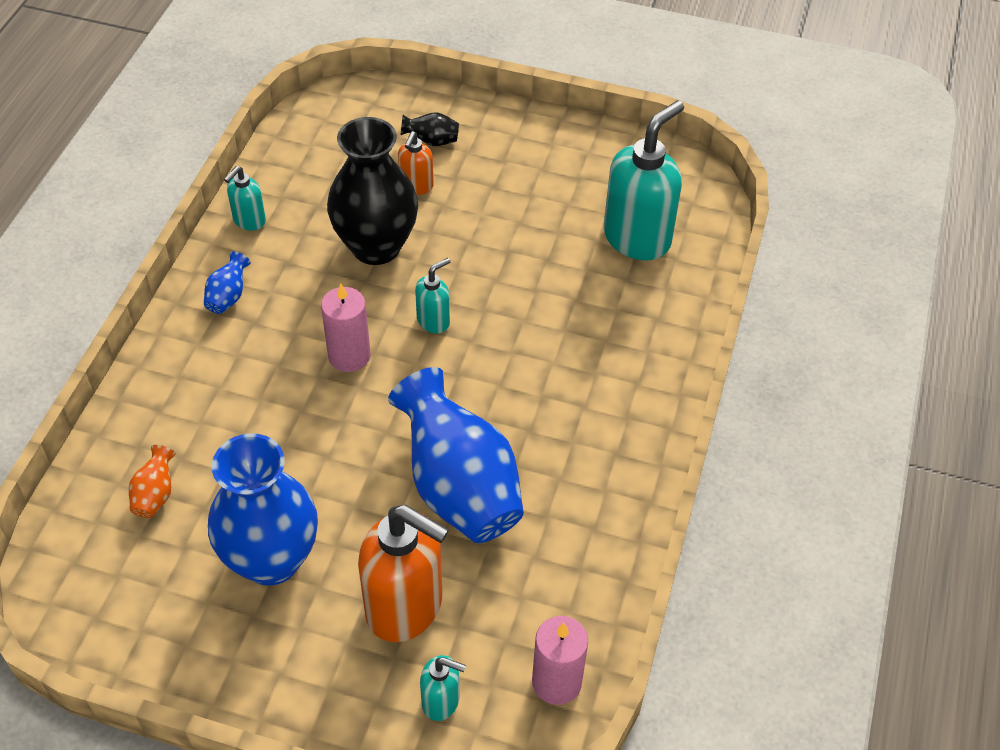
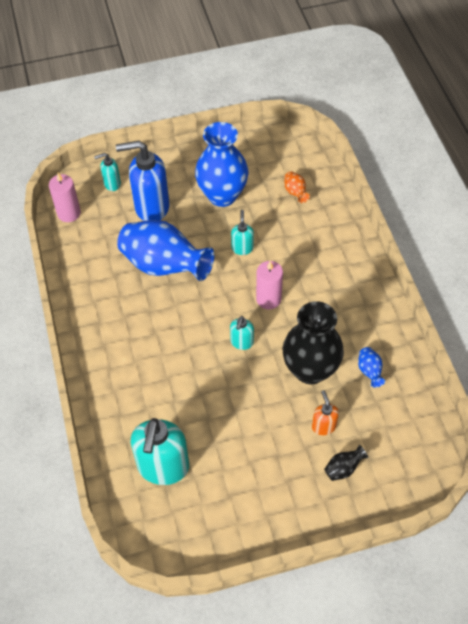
camera: 150 degrees right, 5 degrees up
blue vase [204,251,251,314] -> blue vase moved to [358,347,385,388]
turquoise soap dispenser [224,166,266,231] -> turquoise soap dispenser moved to [231,210,254,255]
orange soap dispenser [358,505,449,642] -> blue soap dispenser [116,141,170,221]

